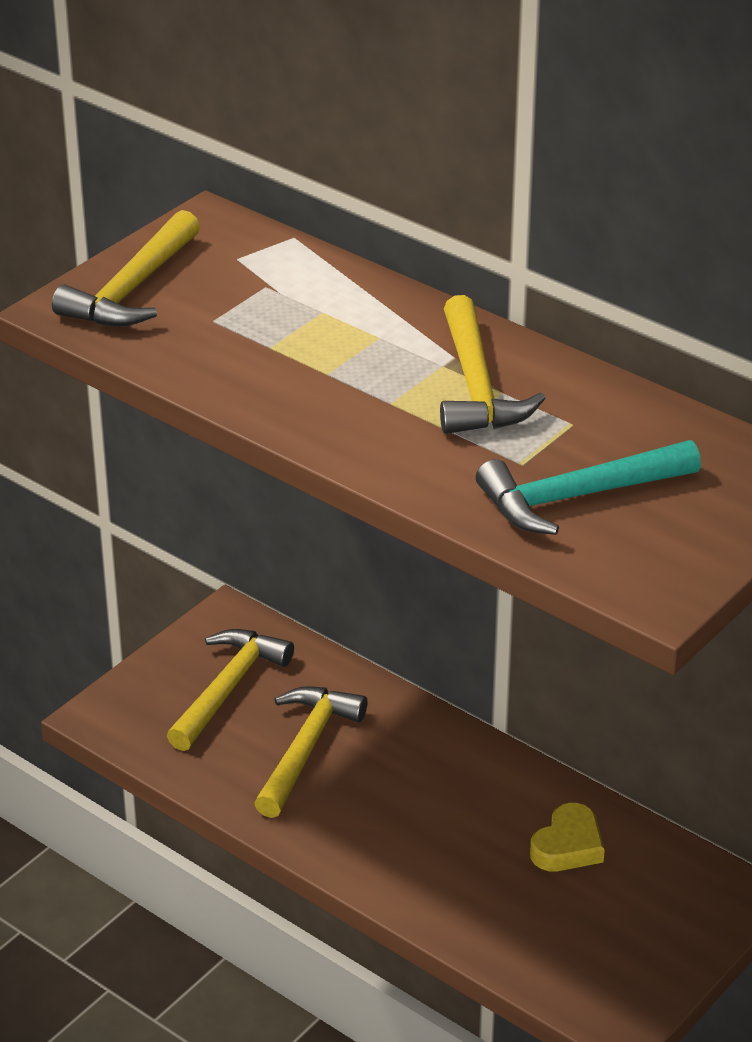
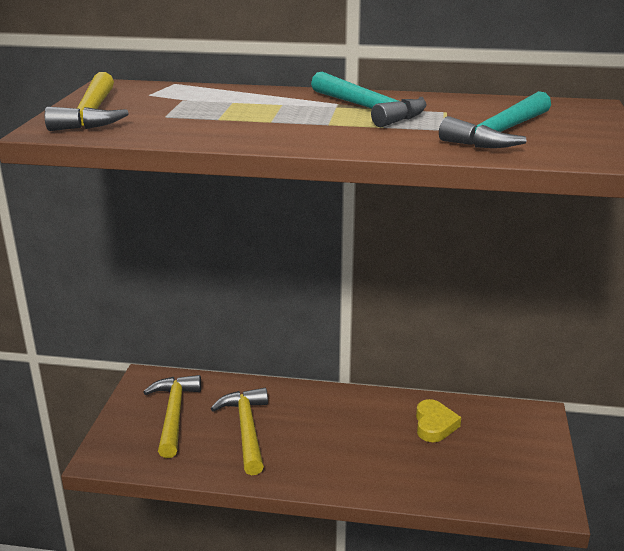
camera: 30 degrees left, 10 degrees down
yellow hammer [440,295,546,434] -> turquoise hammer [311,72,427,127]

